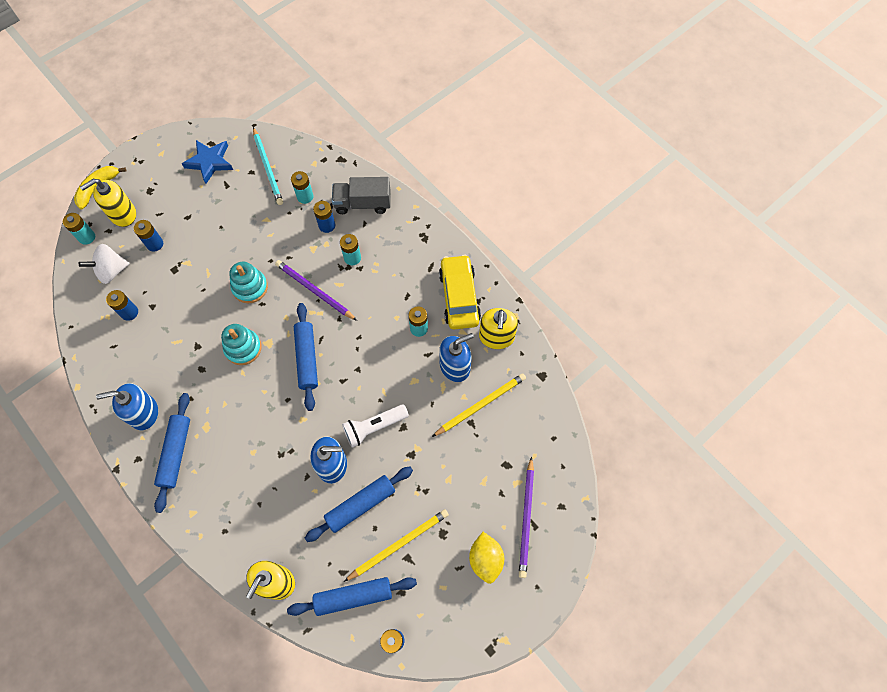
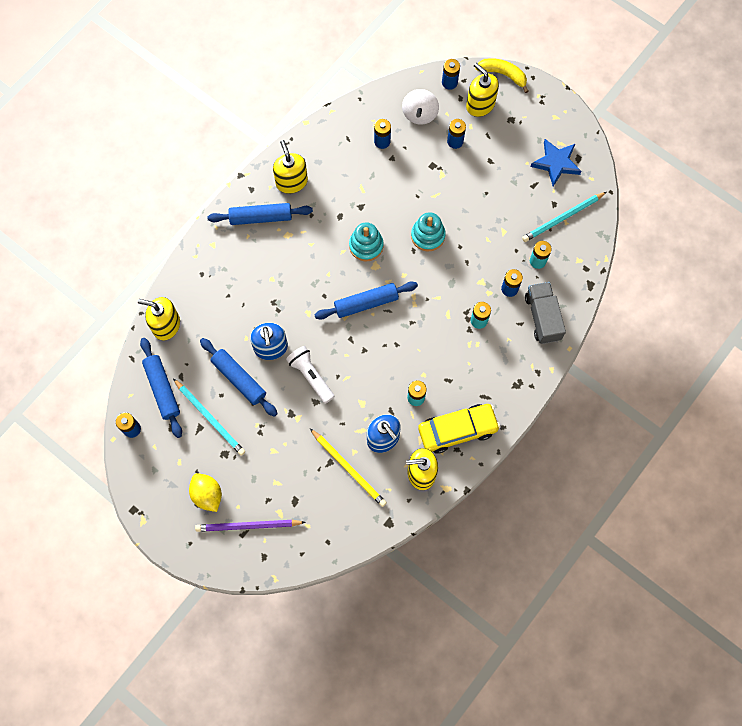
camera: 80 degrees right, 5 degrees up
turquoise battery [63,213,95,245] -> blue battery [442,59,460,90]
white spinning top [79,244,130,284] -> white spinning top turned 135 degrees counterclockwise [402,89,439,125]
blue soap dispenser [96,383,158,430] -> yellow soap dispenser [273,140,308,194]
purple pencil [275,260,357,321] -> none
yellow pencil [344,509,449,582] -> turquoise pencil [173,379,245,456]
yellow lemon [469,532,504,584] -> yellow lemon turned 75 degrees clockwise [189,473,222,512]

